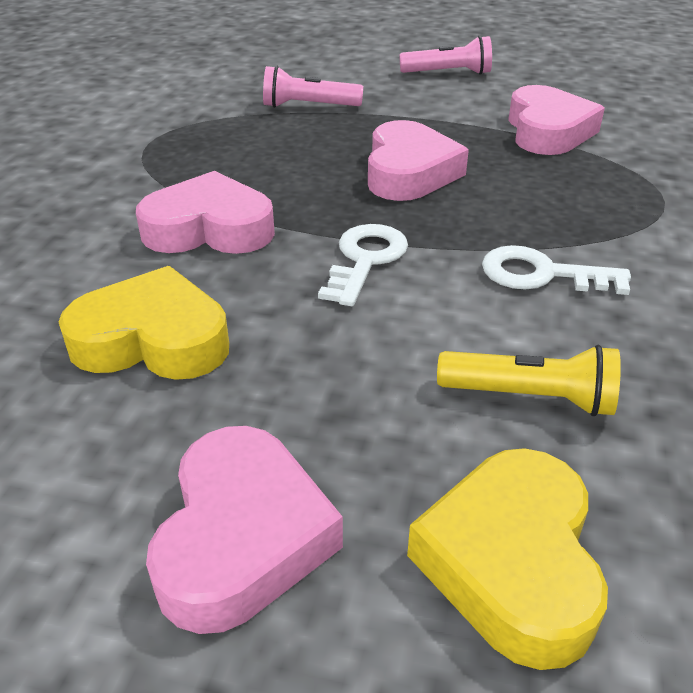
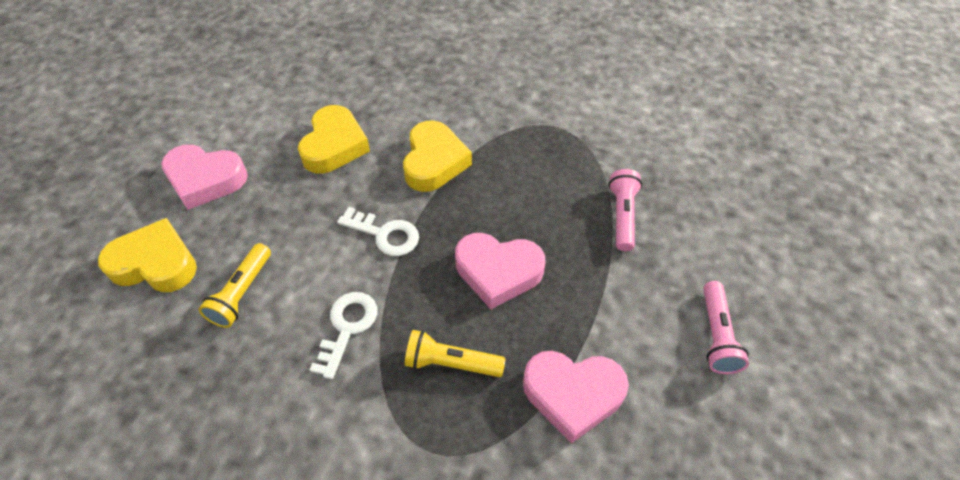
camera: 95 degrees right, 15 degrees up
pink heart [136,171,275,254] -> yellow heart [403,120,472,192]
none -> yellow flashlight [405,330,506,377]

